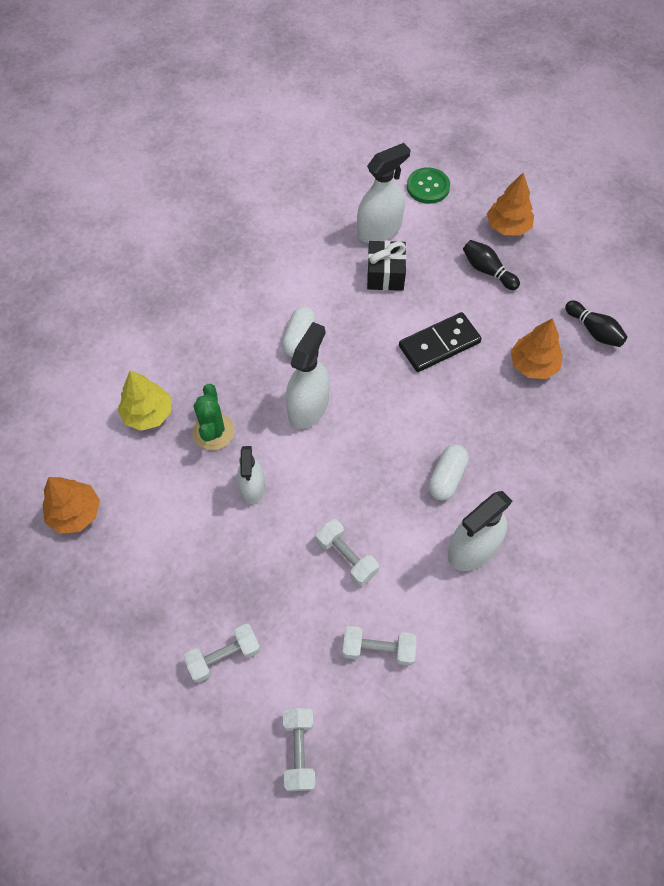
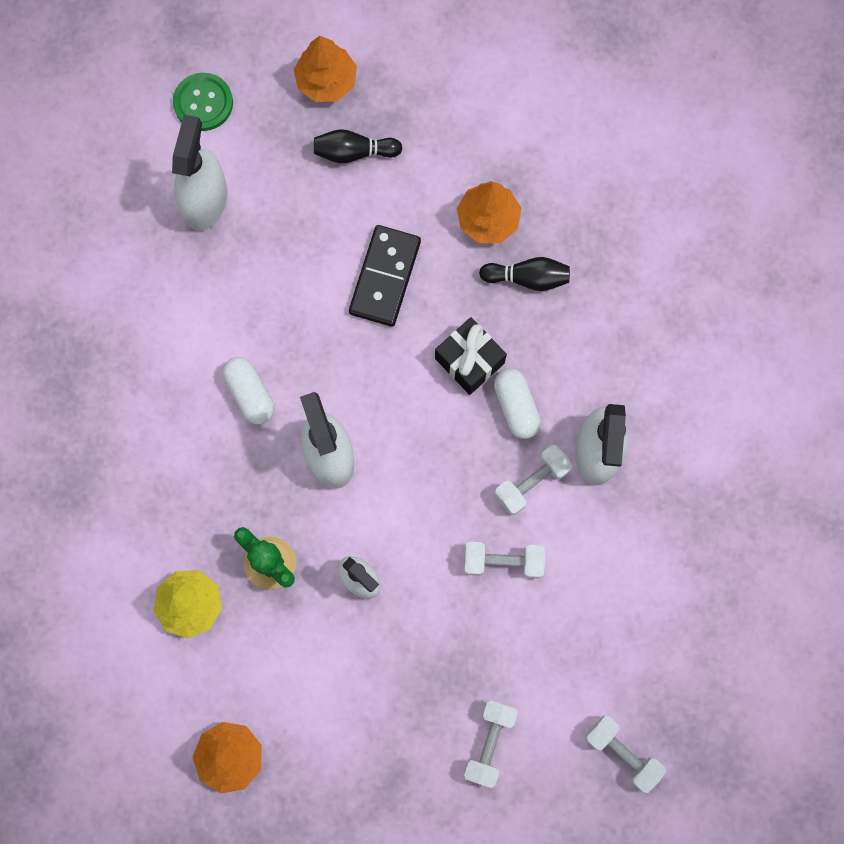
camera: 45 degrees left, 15 degrees up
white dumbbell [342,626,417,666] -> white dumbbell moved to [494,445,573,515]
black gift [367,241,406,291] -> black gift moved to [435,317,507,395]
black bowling pin [565,300,628,347] -> black bowling pin moved to [479,257,570,291]

